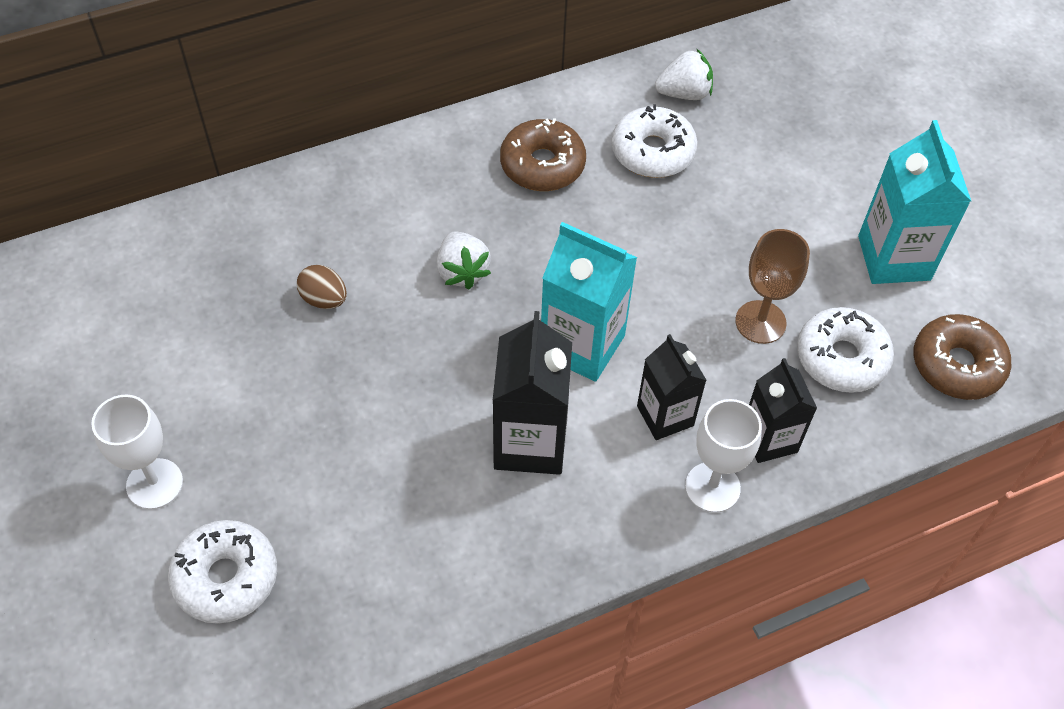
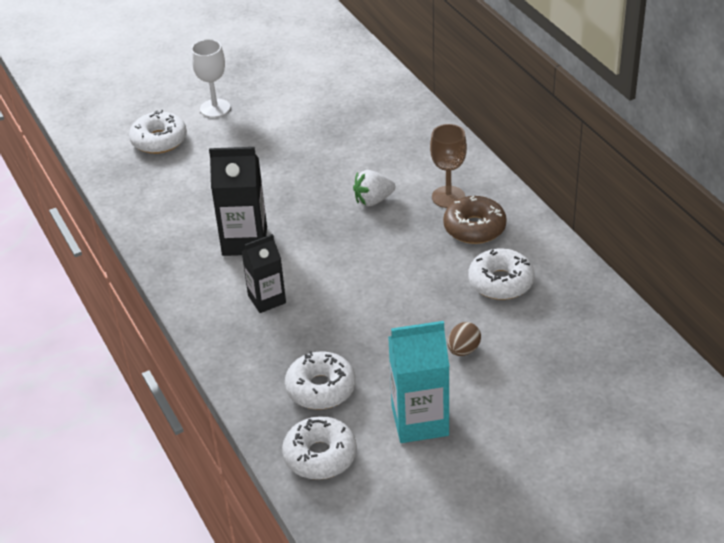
camera: 90 degrees right, 15 degrees down
brown egg [297,265,347,309] -> brown egg moved to [448,322,481,356]
turquoise carton [541,222,637,382] -> none
white strawberry [655,48,713,100] -> none
white goblet [685,399,762,513] -> none
brown goblet [735,229,810,344] -> brown goblet moved to [430,124,467,208]
black carton [749,358,817,463] -> none
brown donut [913,314,1011,400] -> white donut [282,416,357,480]

